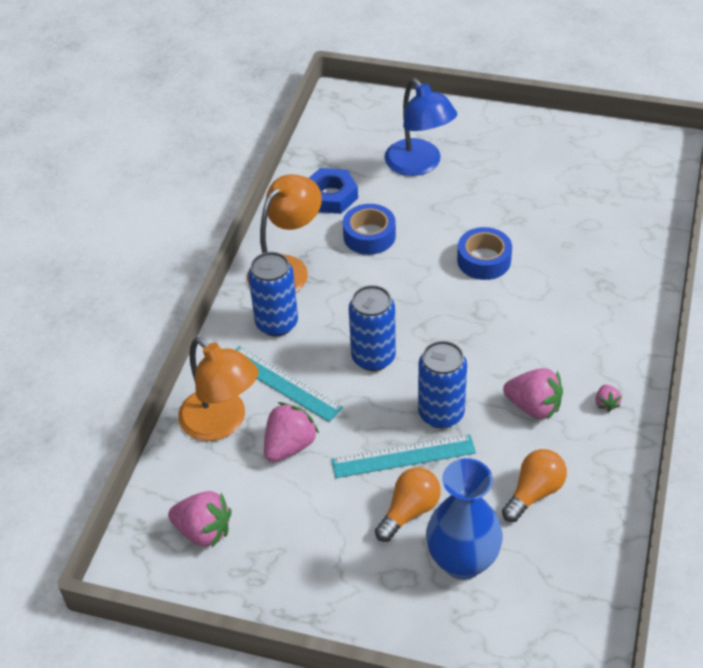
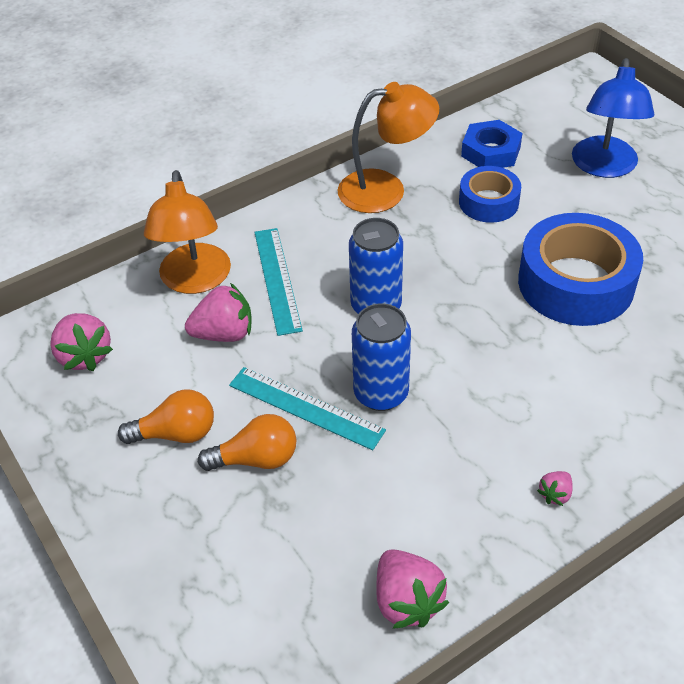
camera: 40 degrees right, 0 degrees up
blue can [248,252,298,337] -> none
blue vase [426,458,503,580] -> none
blue tape [457,227,512,280] -> blue tape [518,213,643,326], size x1.76
orange light bulb [502,449,567,522] -> orange light bulb moved to [118,389,214,444]
pink strawberry [503,368,563,420] -> pink strawberry moved to [376,549,449,629]

